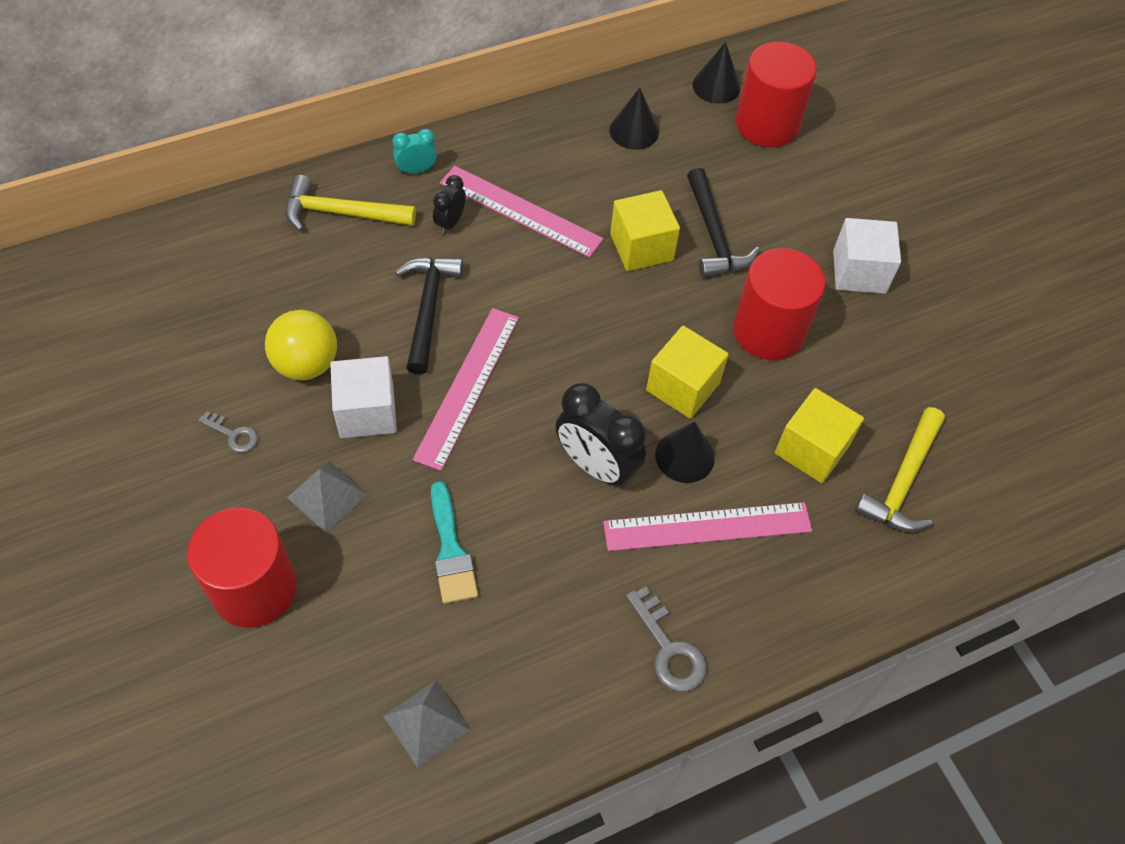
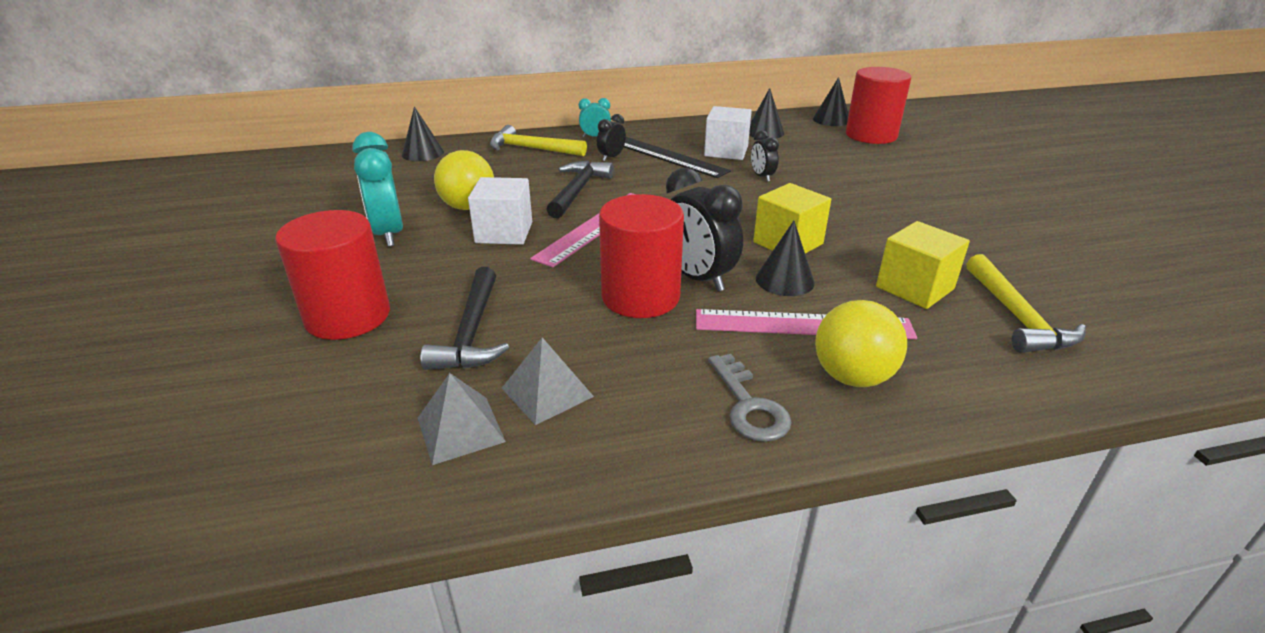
camera: 15 degrees right, 25 degrees down
grey key [198,411,258,453] -> turquoise clock [353,132,403,247]
grey pyramid [287,461,368,533] -> grey pyramid moved to [502,337,594,425]
turquoise brush [431,481,478,604] -> none
pink ruler [440,166,604,258] -> black ruler [624,137,731,178]
yellow cube [610,190,680,271] -> black clock [751,130,779,182]
black hammer [687,168,759,278] -> black hammer moved to [420,267,509,370]
red cylinder [733,248,825,360] -> red cylinder moved to [599,194,684,318]
white cube [833,218,901,294] -> white cube moved to [704,106,752,160]
yellow hammer [855,407,945,532] -> yellow hammer turned 45 degrees counterclockwise [967,254,1086,353]
none -> black cone [402,106,444,161]
none -> yellow ball [815,300,907,387]

